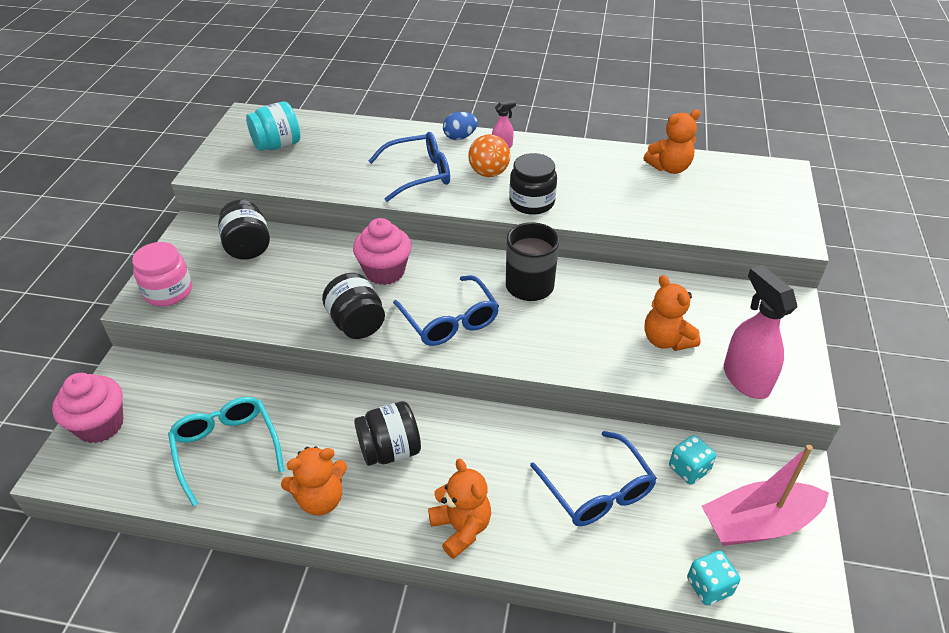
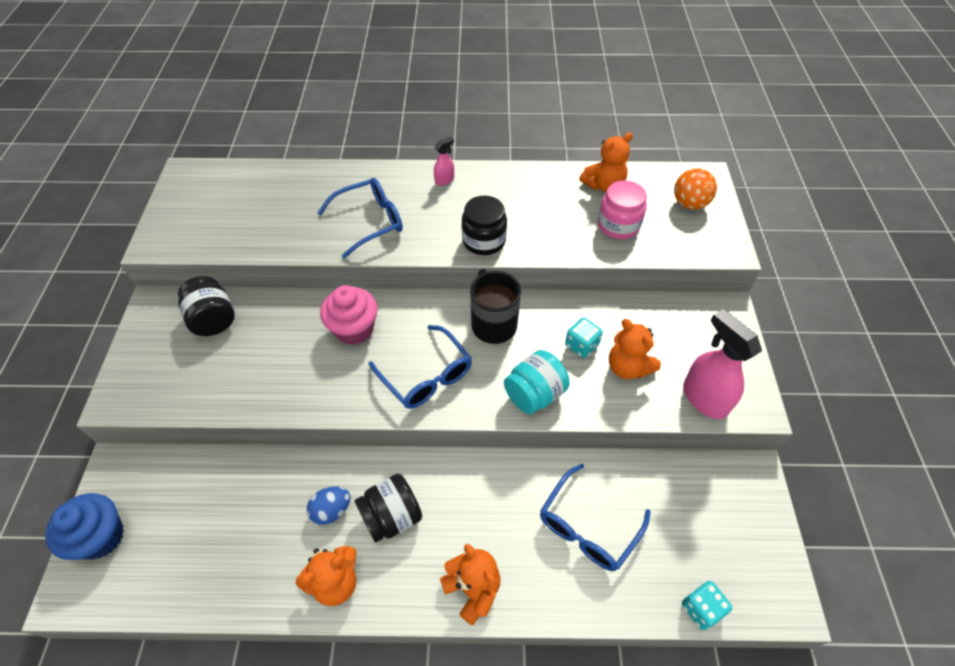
camera: 10 degrees left, 10 degrees up
pink cupcake [52,373,123,443] -> blue cupcake [45,493,124,560]
pink jar [132,242,192,306] -> pink jar moved to [598,180,647,239]
turquoise glasses [168,397,284,506] -> none
turquoise jar [246,102,301,151] -> turquoise jar moved to [504,350,570,415]
black jar [322,273,385,339] -> none
blue egg [443,112,478,140] -> blue egg moved to [307,486,350,525]
orange ball [468,134,510,177] -> orange ball moved to [674,168,717,210]
blue glasses [530,431,657,526] -> blue glasses turned 75 degrees clockwise [540,464,651,571]
turquoise dice [669,435,716,485] -> turquoise dice moved to [565,317,603,358]
pink boat [702,445,829,546] -> none

